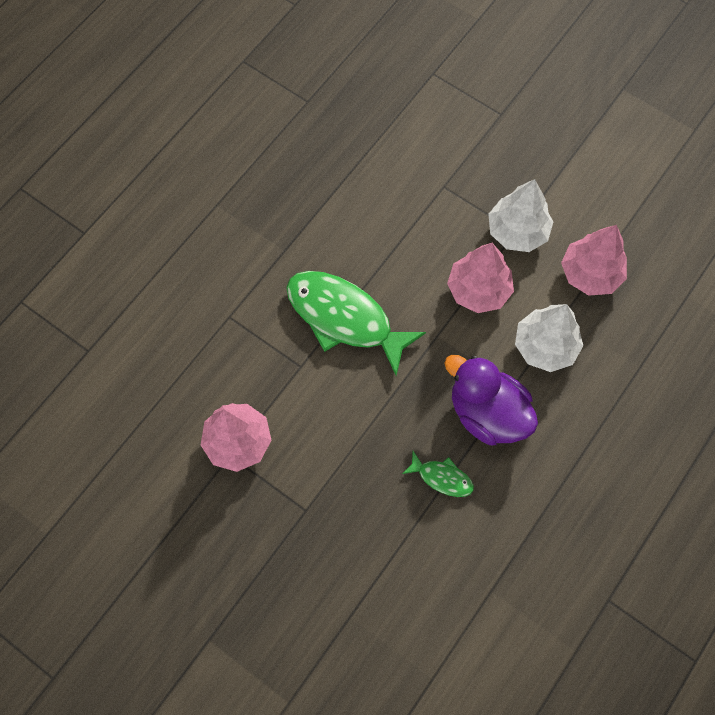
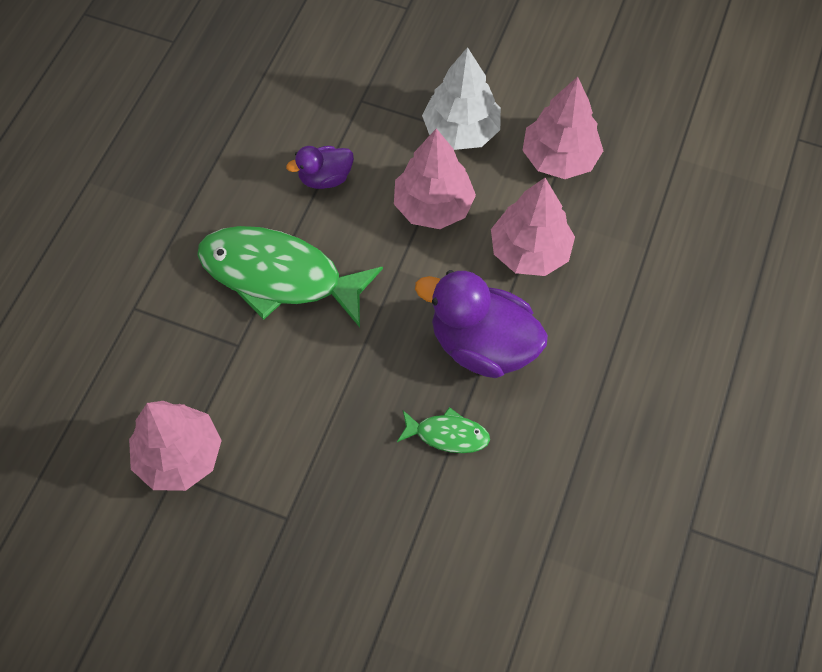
camera: 15 degrees left, 5 degrees down
white tree [515,304,583,372] -> pink tree [491,178,575,276]
none -> purple duck [286,146,354,189]

